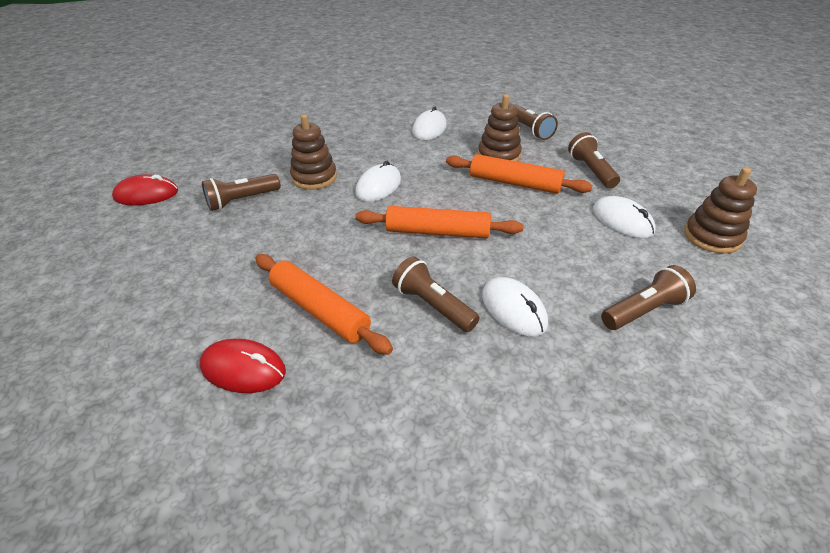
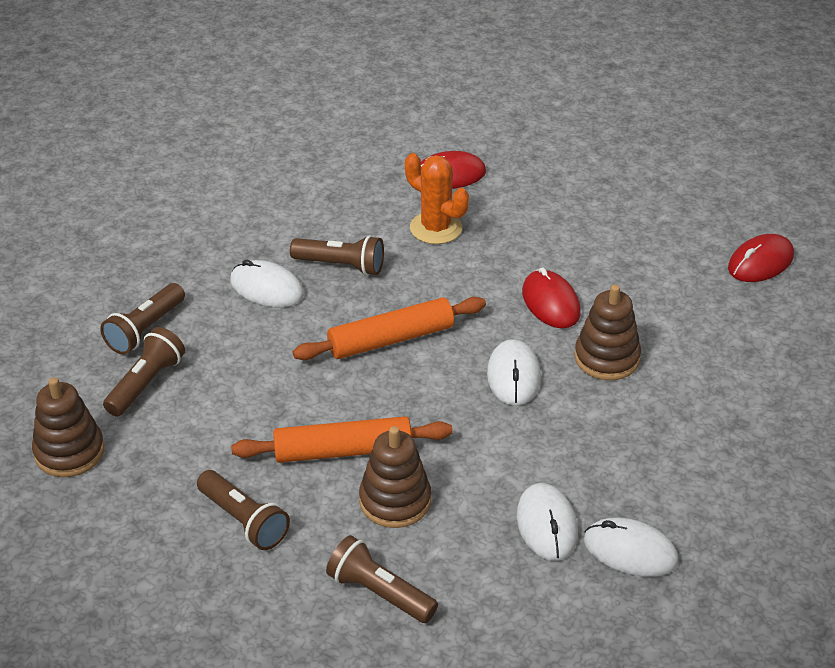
camera: 150 degrees right, 0 degrees up
brown flashlight [202,174,281,211] -> brown flashlight moved to [103,327,185,417]
orange rolling pin [255,254,393,355] -> orange cactus [405,153,469,244]
white mouse [593,196,655,238] -> white mouse moved to [584,518,679,577]
none -> red mouse [522,267,581,328]

